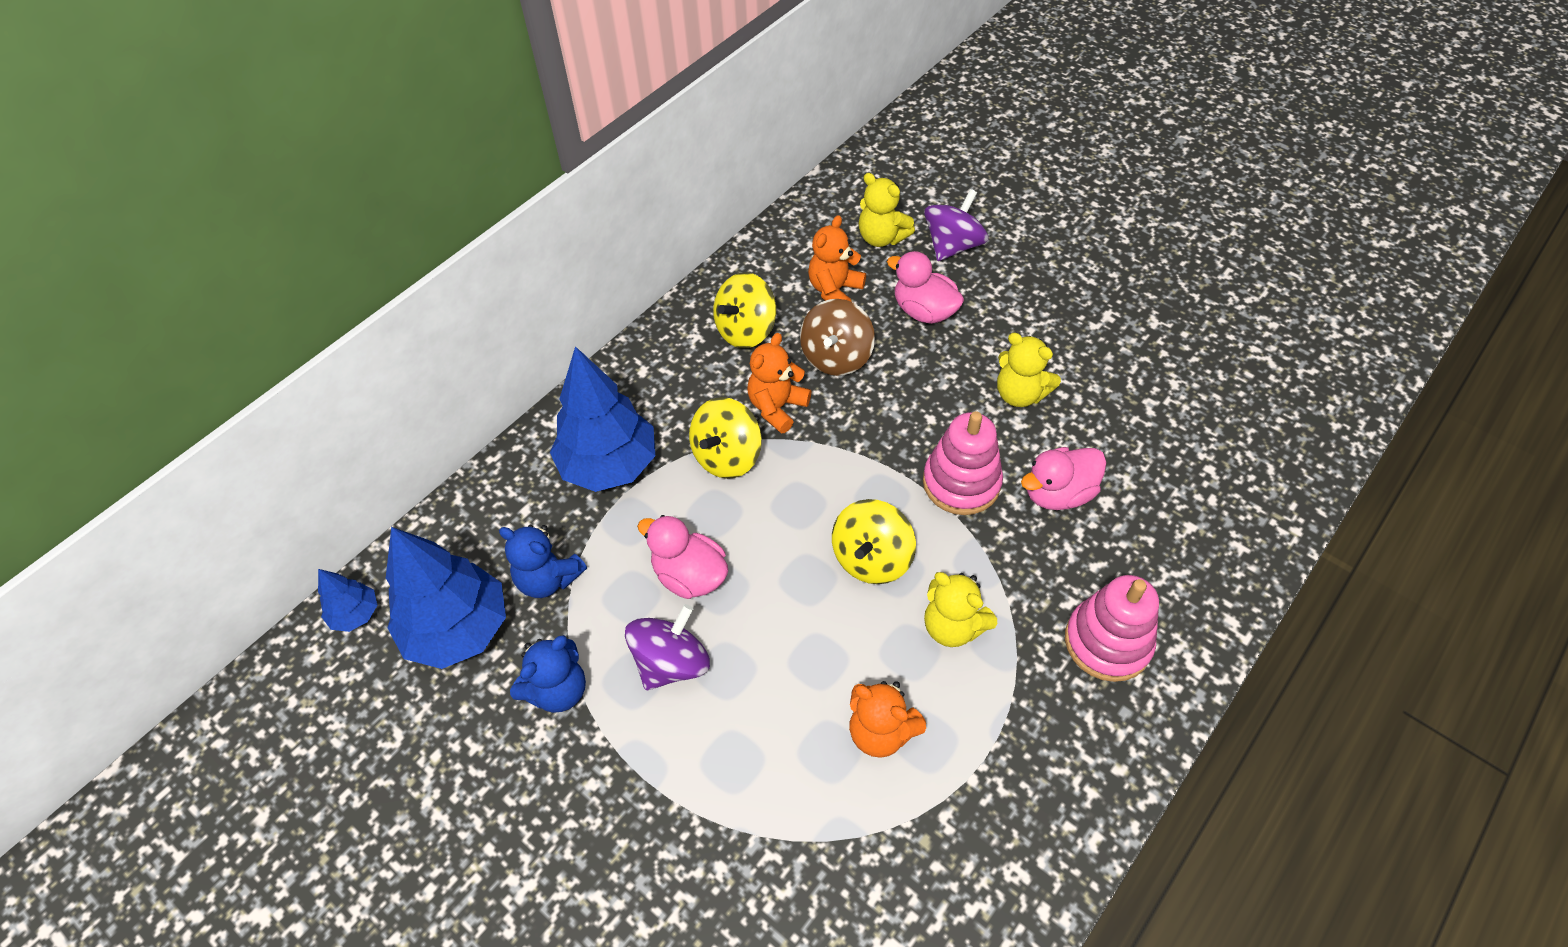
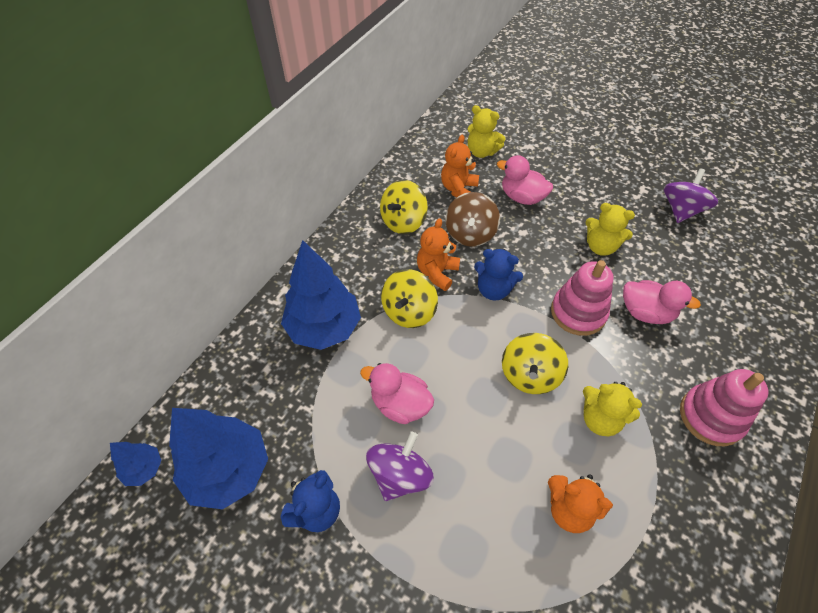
camera: 10 degrees left, 0 degrees up
blue teddy bear [499,525,587,598] -> blue teddy bear moved to [474,248,523,300]
purple spinning top [924,189,988,261] -> purple spinning top moved to [664,168,718,223]
pink duck [1021,447,1107,510] -> pink duck turned 120 degrees counterclockwise [623,280,701,324]

